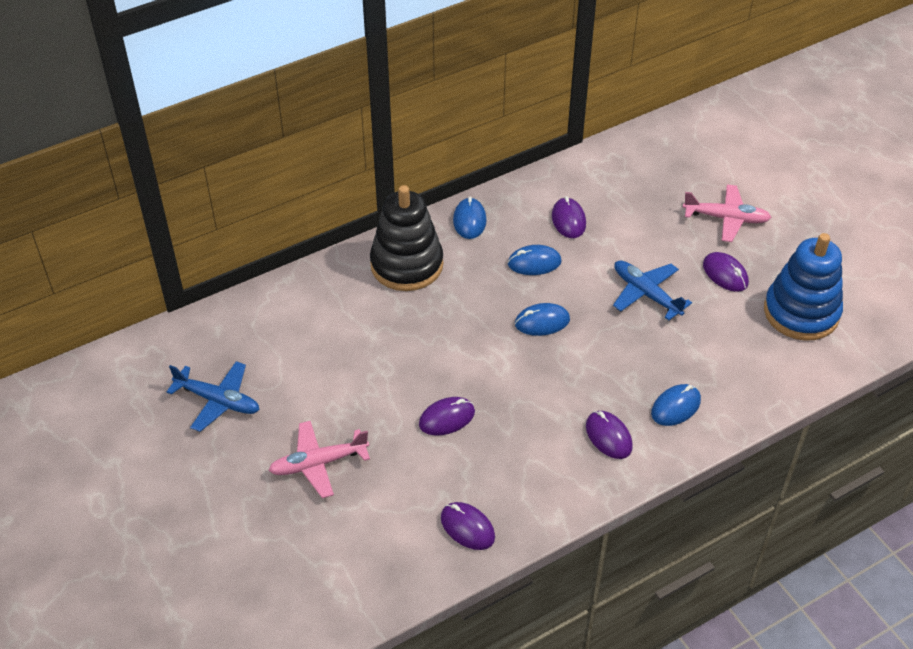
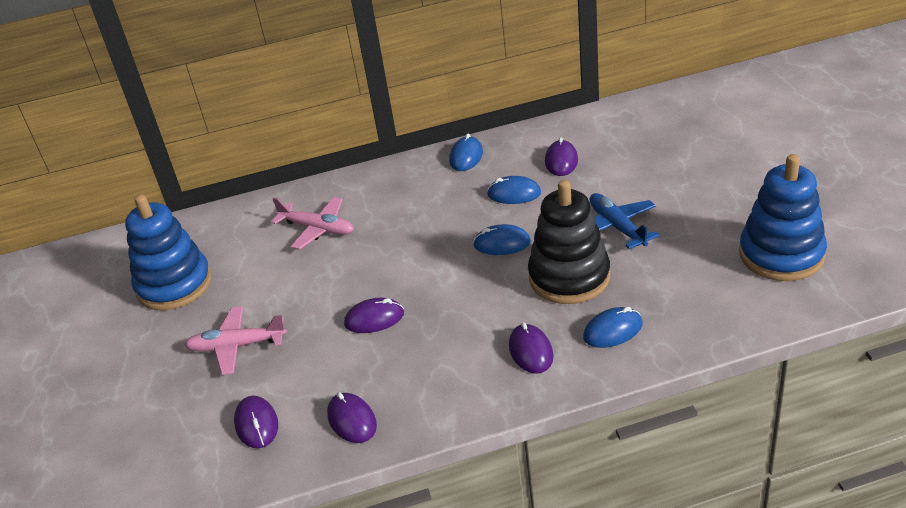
camera: 20 degrees right, 10 degrees down
blue plane [167,361,260,432] -> blue stacking toy [125,194,212,310]
black stacking toy [370,185,443,291] -> black stacking toy moved to [528,180,610,304]
pink plane [683,184,772,242] -> pink plane moved to [271,197,354,250]
purple mouse [703,252,749,292] -> purple mouse moved to [234,396,278,448]

